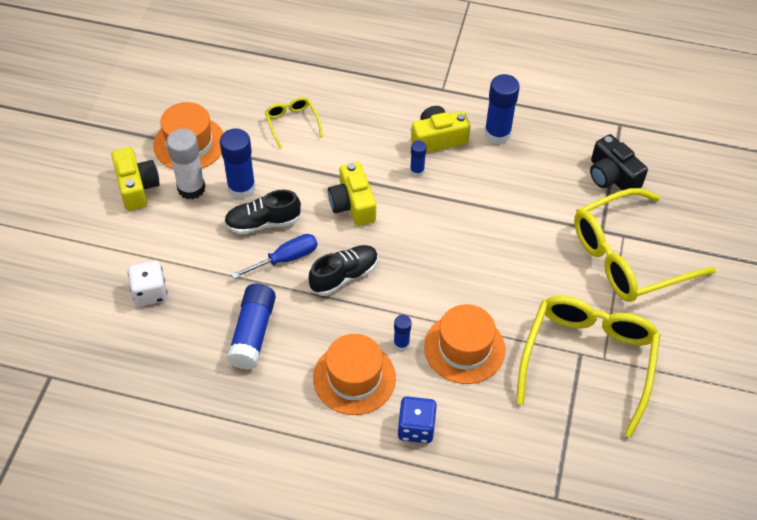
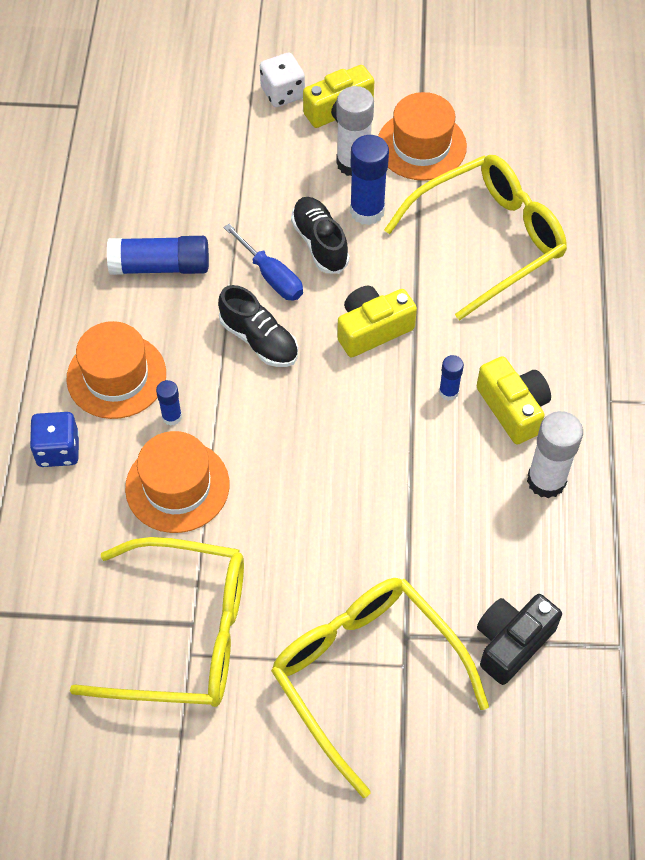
camera: 80 degrees right, 5 degrees up
white dice [128,261,167,306] -> white dice moved to [260,52,305,107]
yellow glasses [265,97,323,149] -> yellow glasses [384,155,567,321], size x2.19
blue glue stick [484,74,520,144] -> white glue stick [527,411,583,498]

